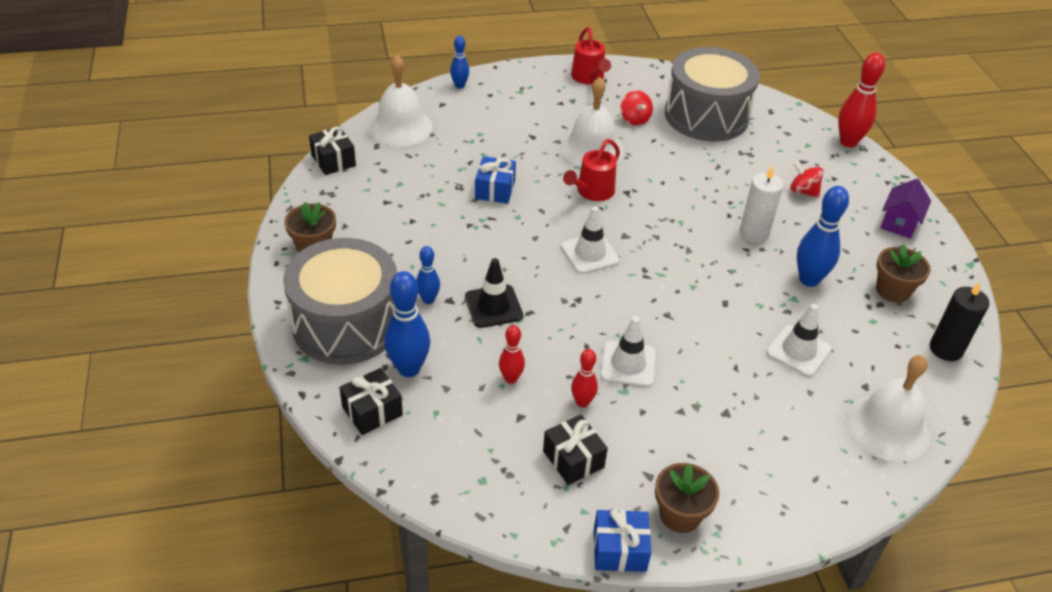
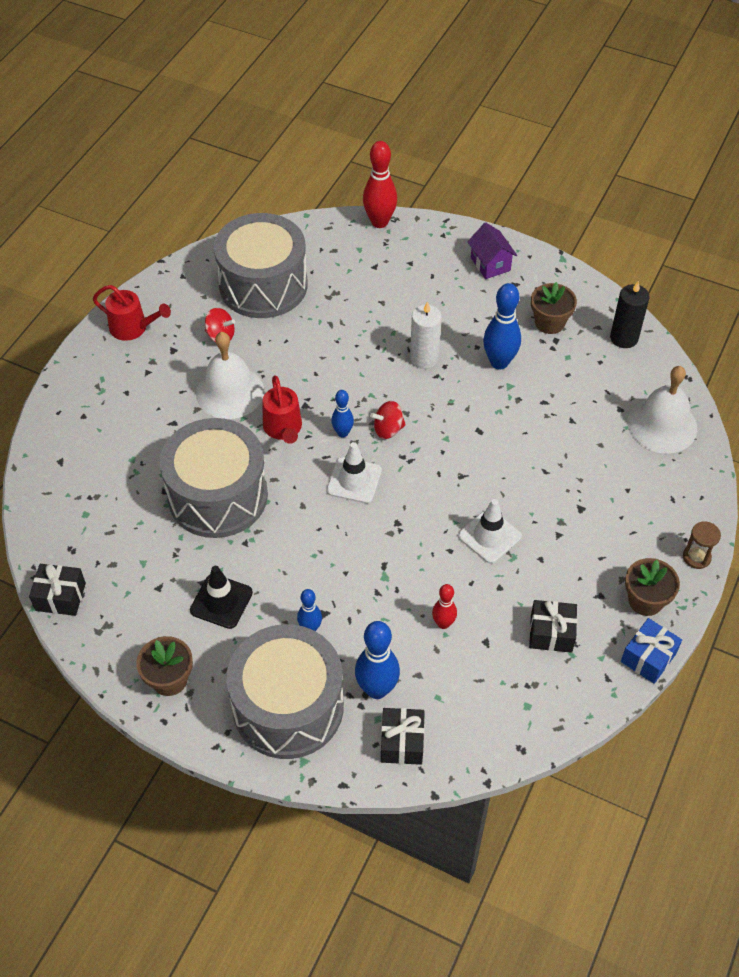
camera: 50 degrees left, 10 degrees up
white bell [369,55,433,146] -> none
blue bowling pin [450,36,469,89] -> blue bowling pin moved to [331,390,354,437]
black traffic cone [465,258,523,328] -> black traffic cone moved to [190,566,253,629]
blue gift [475,156,516,204] -> grey drum [160,418,268,538]
red bowling pin [571,349,598,408] -> none
white traffic cone [767,304,832,377] -> none
red spinning top [790,162,824,198] -> red spinning top moved to [370,401,406,439]
none -> brown hourglass [683,521,721,569]

